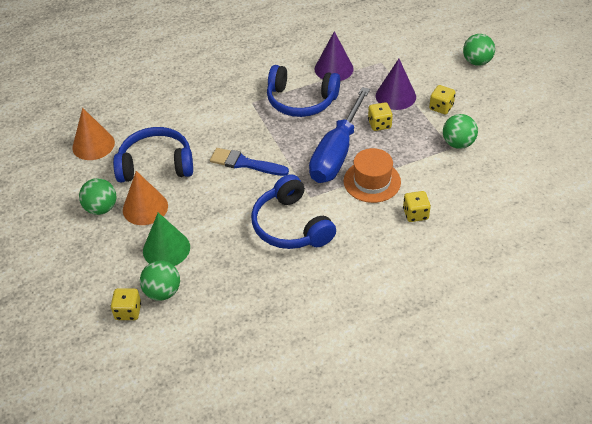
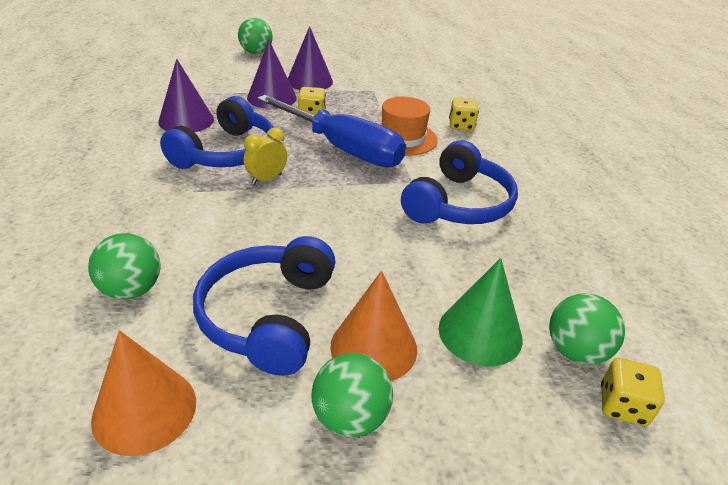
camera: 80 degrees left, 10 degrees down
blue brush [210,148,289,176] -> none
blue headphones [251,174,336,249] -> blue headphones turned 45 degrees counterclockwise [401,140,518,224]
yellow dice [429,85,456,114] -> purple cone [288,26,333,90]
green ball [443,114,478,149] -> green ball moved to [88,233,160,299]
none -> yellow clock [243,128,287,185]

